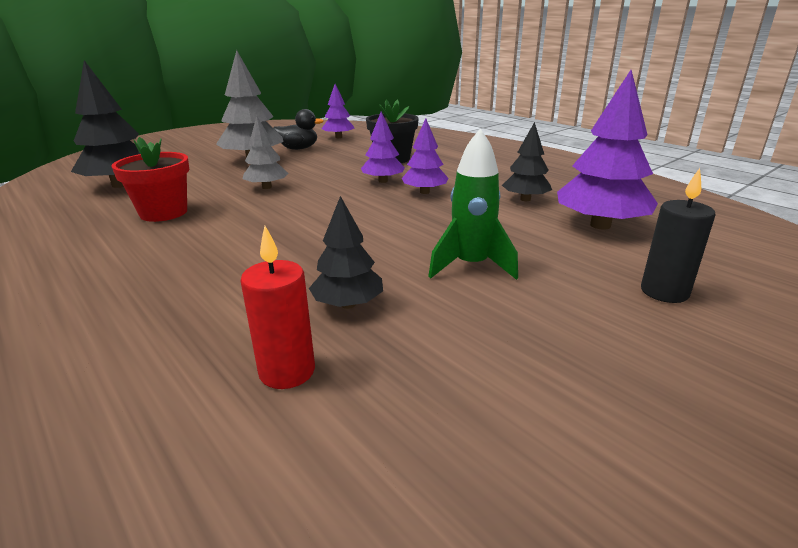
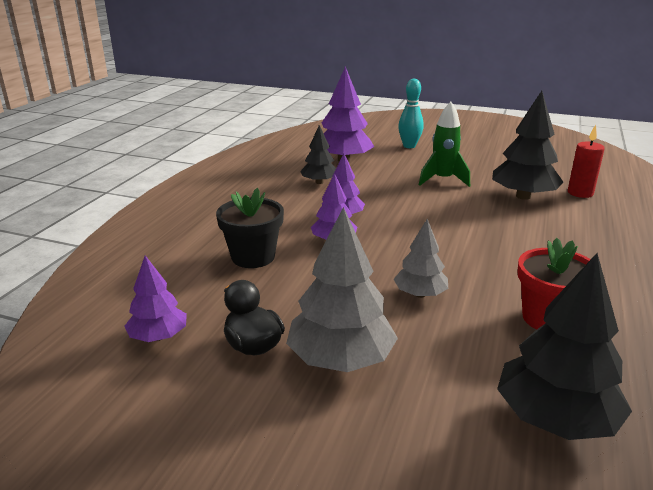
camera: 120 degrees left, 0 degrees up
black tree [309,196,383,309] -> black tree [492,91,564,200], size x1.69
black candle [641,168,716,303] -> turquoise bowling pin [398,78,424,148]

